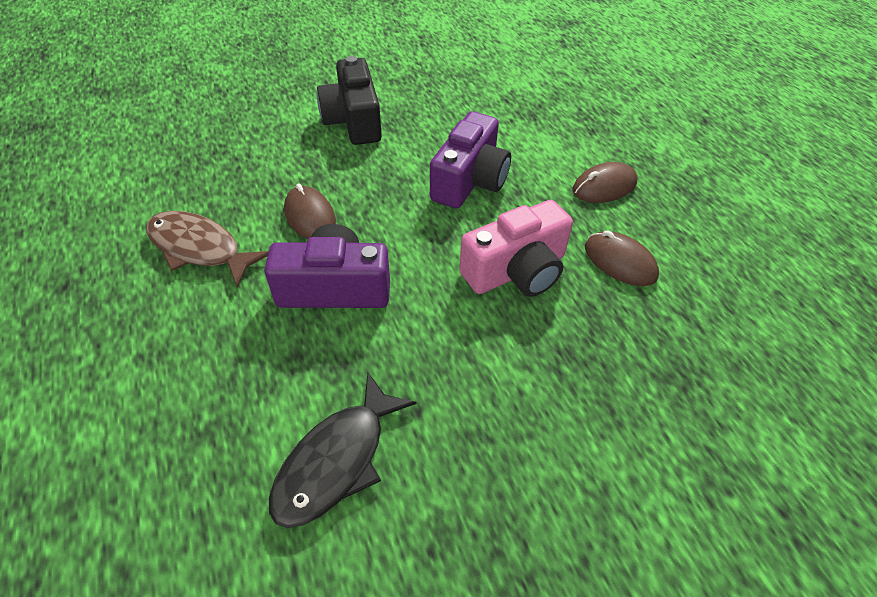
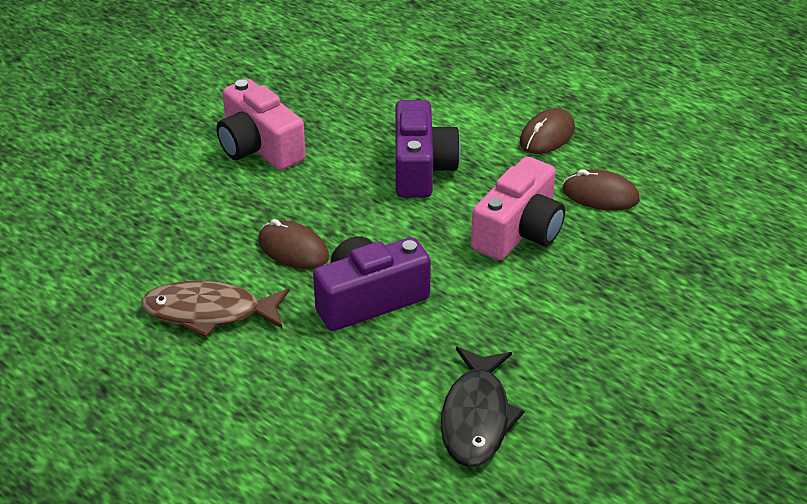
camera: 25 degrees left, 10 degrees down
black camera [317,56,382,145] -> pink camera [216,79,306,170]

